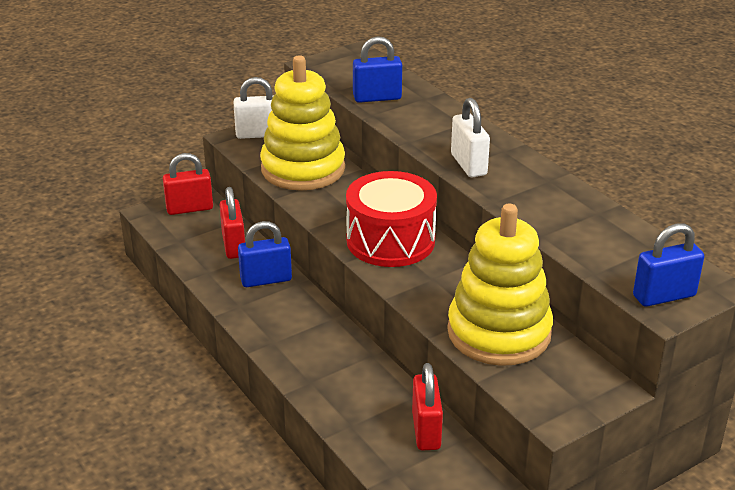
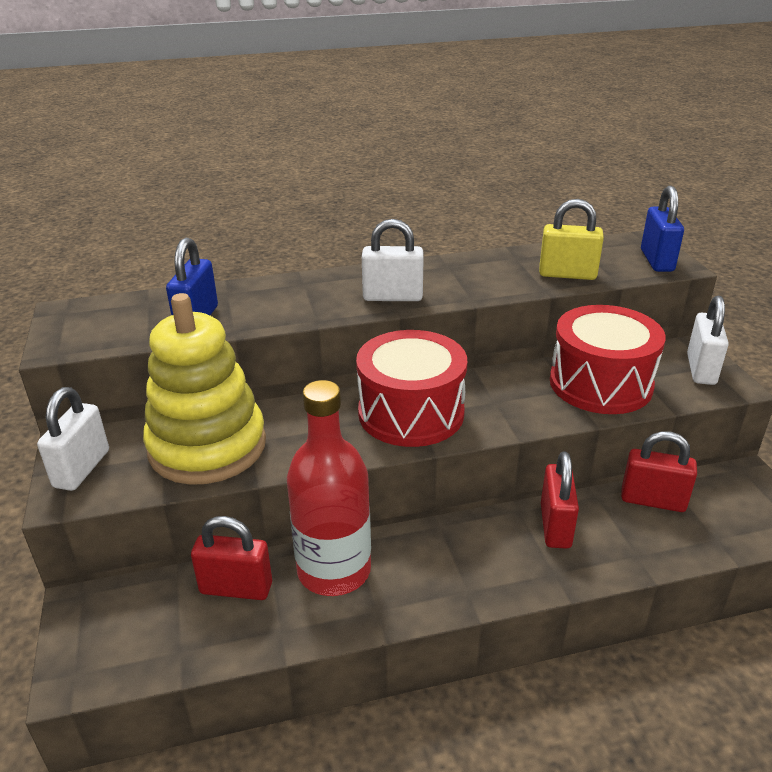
camera: 70 degrees left, 0 degrees up
red padlock [163,153,213,215] -> red padlock moved to [541,451,579,549]
blue padlock [238,221,292,287] -> red bottle [287,380,371,596]
yellow stacking toy [447,204,553,366] -> red drum [550,305,666,414]
none -> yellow padlock [539,199,604,280]
none -> white padlock [687,296,729,385]

